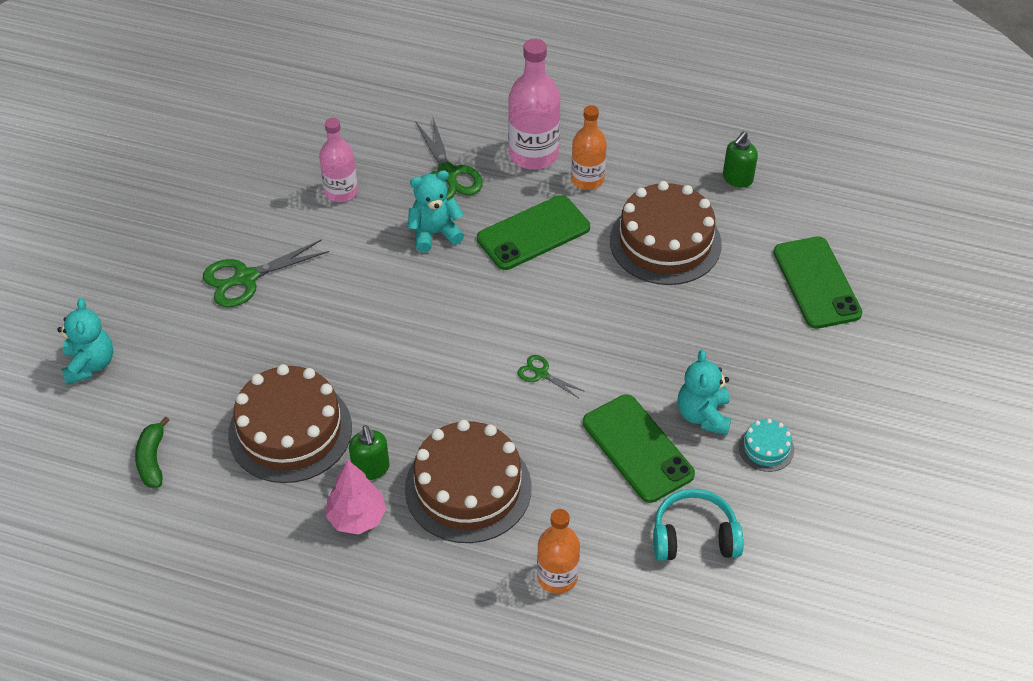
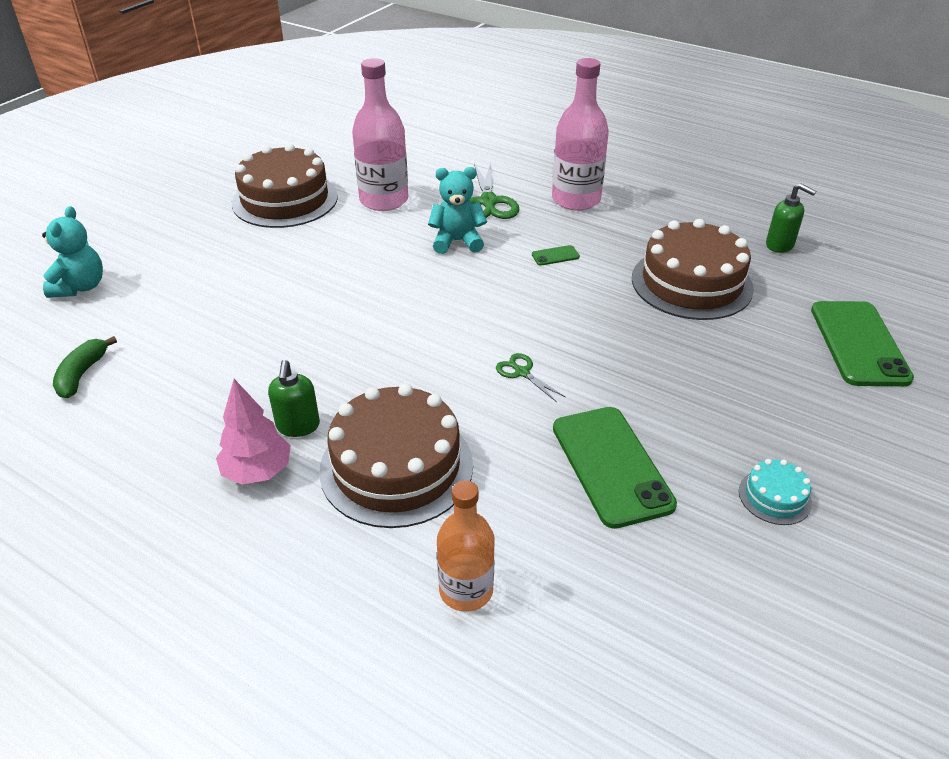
camera: 15 degrees right, 10 degrees down
green scissors [203,239,329,307] -> none
brown cake [228,364,352,483] -> brown cake moved to [232,144,338,228]
pink bottle [319,118,358,202] -> pink bottle [352,58,408,211], size x1.52
green phone [477,195,590,270] -> green phone [532,245,580,266], size x0.40
orange bottle [571,105,607,190] -> none
turquoise headphones [653,489,744,561] -> none
turquoise teddy bear [678,350,731,435] -> none
green soap dispenser [723,131,758,188] -> green soap dispenser turned 105 degrees counterclockwise [766,183,817,253]

